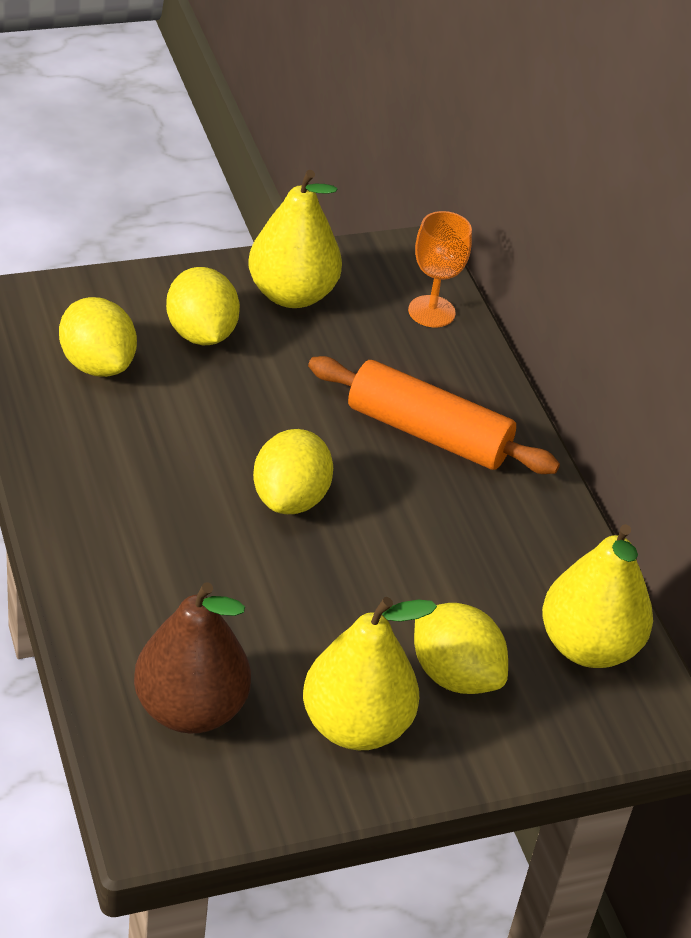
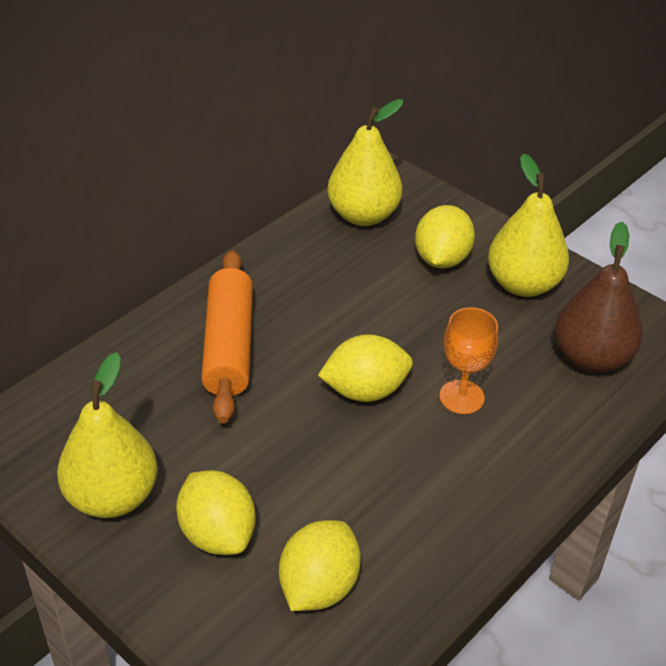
camera: 115 degrees left, 0 degrees up
yellow lemon [166,267,240,345] -> yellow lemon turned 75 degrees counterclockwise [176,470,256,555]
orange goblet [408,211,472,327] -> orange goblet moved to [440,307,498,414]

